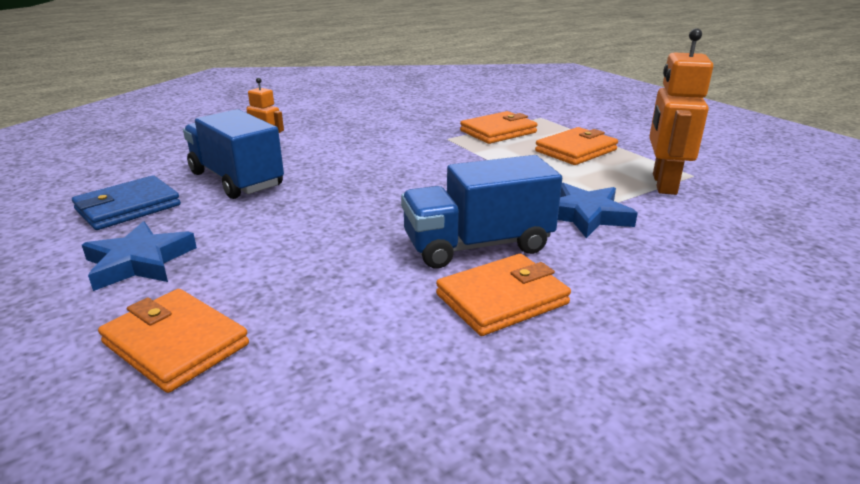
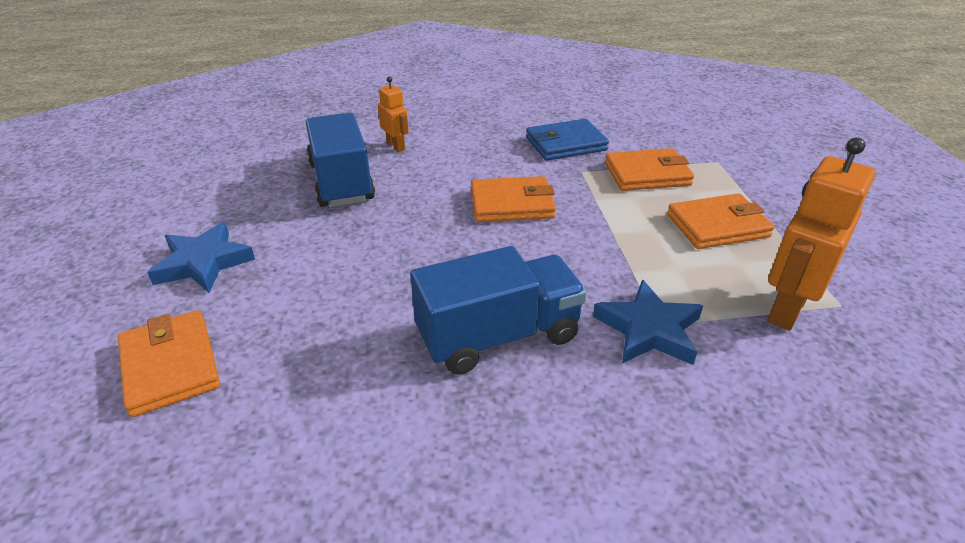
camera: 25 degrees right, 10 degrees up
blue wallet [72,175,181,230] -> blue wallet moved to [526,119,609,161]
blue truck [401,155,562,268] -> blue truck turned 150 degrees clockwise [410,246,587,375]
orange wallet [436,254,571,336] -> orange wallet moved to [471,176,556,222]

